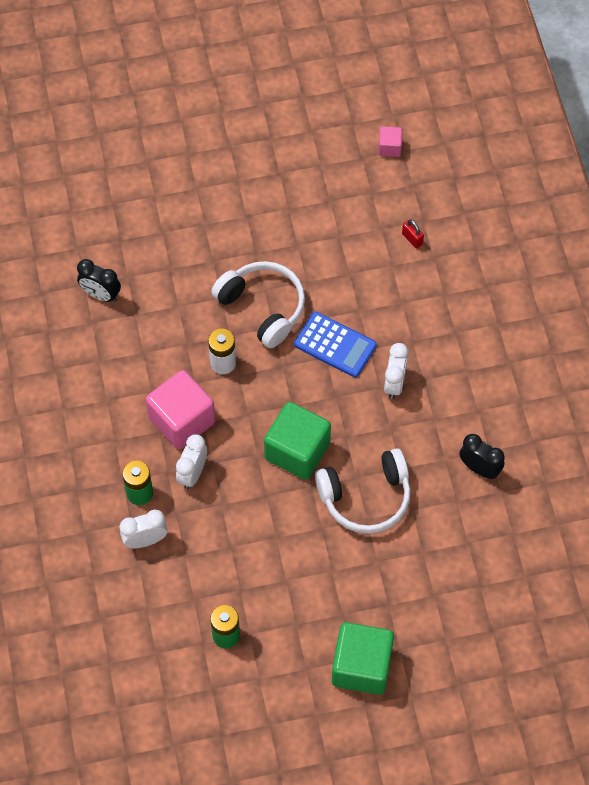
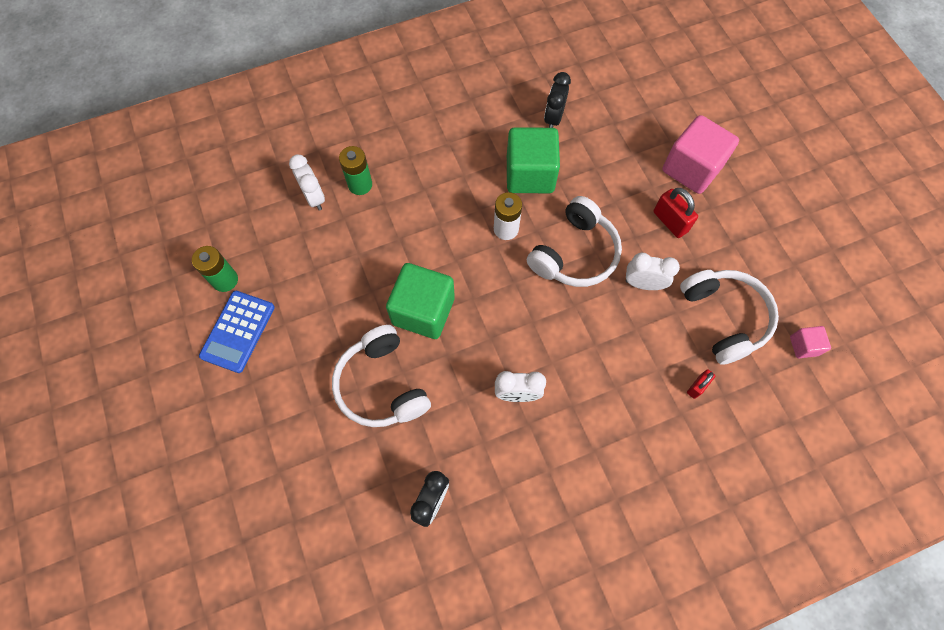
camera: 80 degrees right, 5 degrees up
pink cube [146,370,216,449] -> pink cube moved to [662,115,739,194]
white clock [176,434,207,489] -> white clock moved to [626,252,680,290]
blue calculator [294,312,377,377] -> blue calculator moved to [199,291,275,373]
green cube [332,622,394,695] -> green cube moved to [507,127,560,193]
none -> red padlock [653,188,698,238]
none -> white headphones [680,270,779,365]

